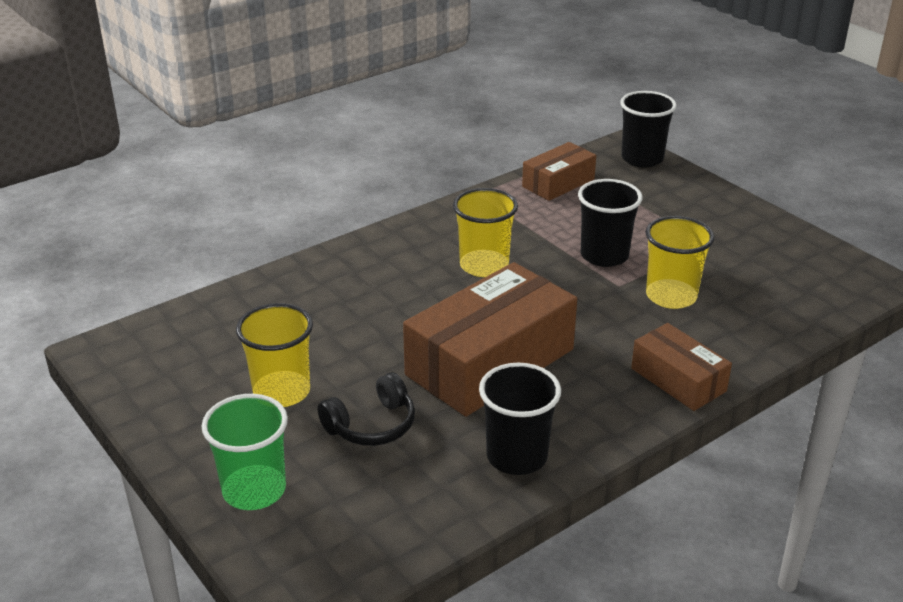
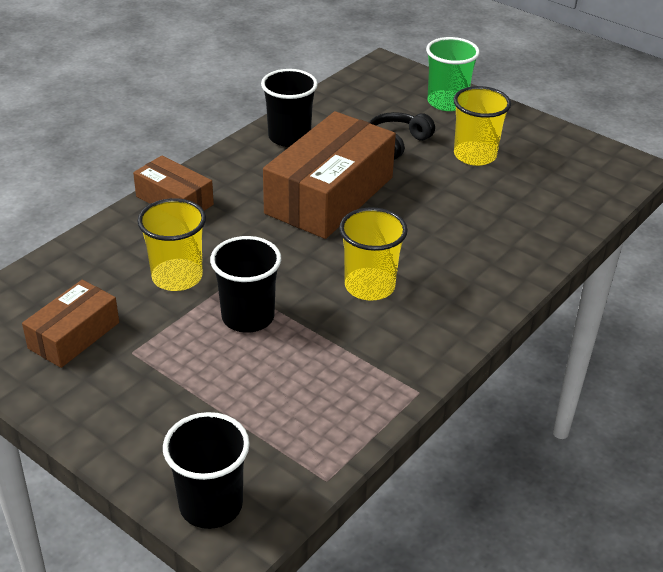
camera: 165 degrees right, 5 degrees up
brown box [522,142,596,201] -> brown box moved to [22,280,119,368]

